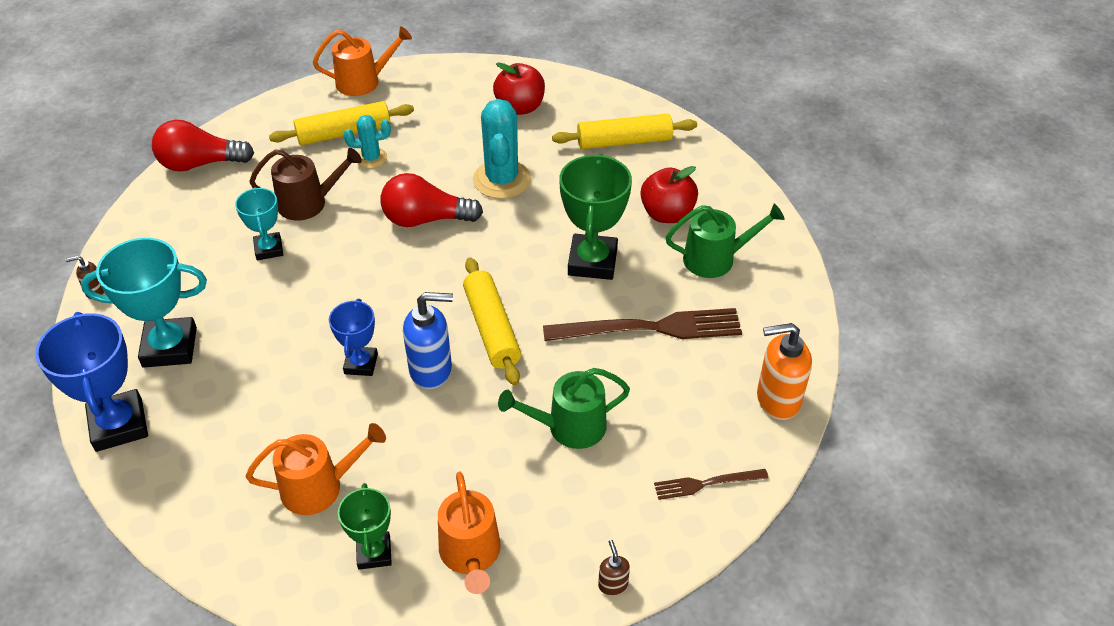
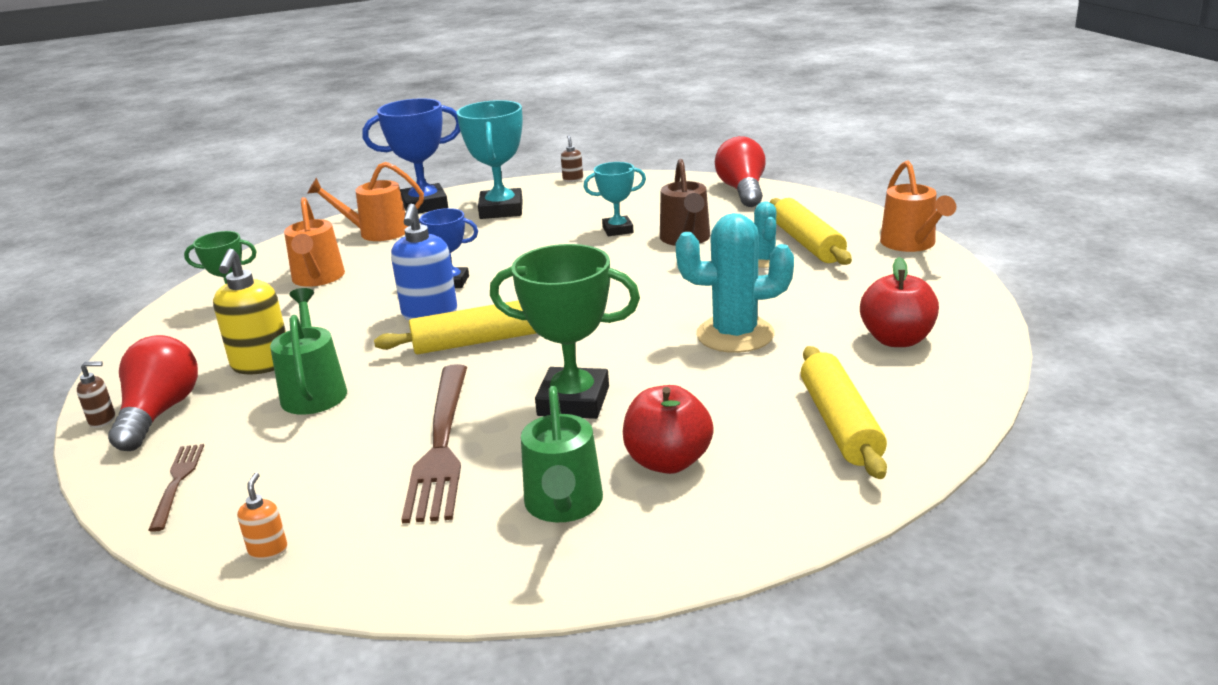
camera: 95 degrees right, 20 degrees down
red light bulb [381,173,483,227] -> red light bulb moved to [108,335,198,451]
orange watering can [438,471,501,594] -> orange watering can moved to [307,162,424,241]
orange soap dispenser [757,323,812,420] -> orange soap dispenser [237,472,287,560], size x0.49
none -> yellow soap dispenser [213,249,286,375]

